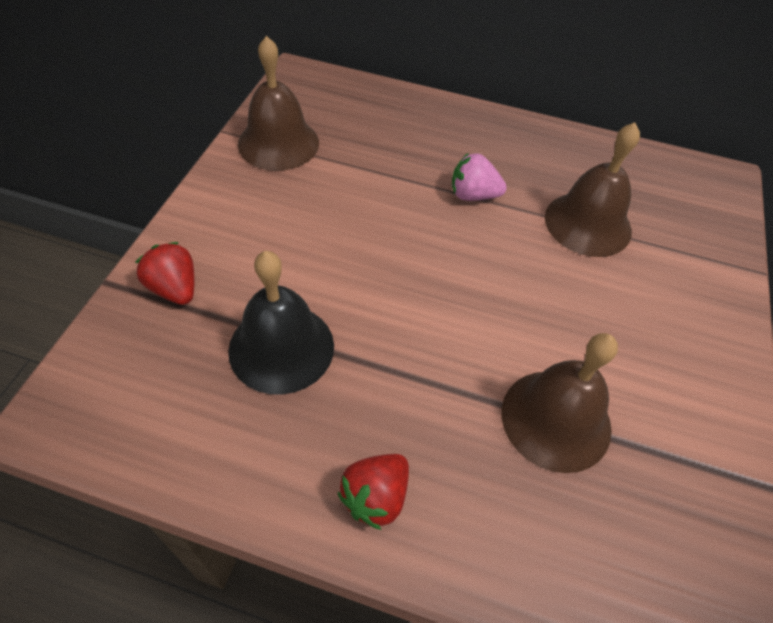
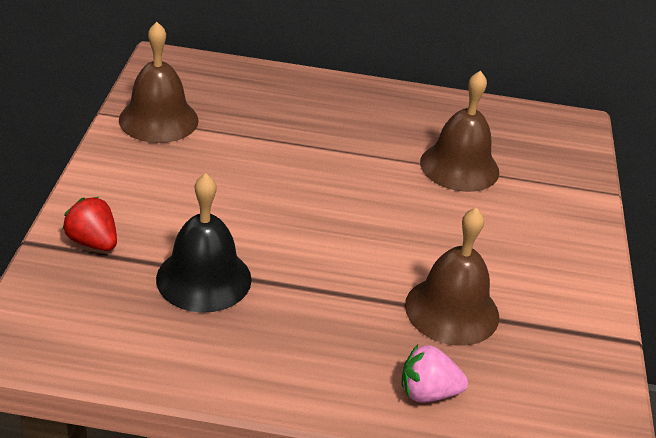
camera: 10 degrees left, 15 degrees down
red strawberry [338,454,409,530] -> none
pink strawberry [452,153,507,201] -> pink strawberry moved to [402,345,468,403]

